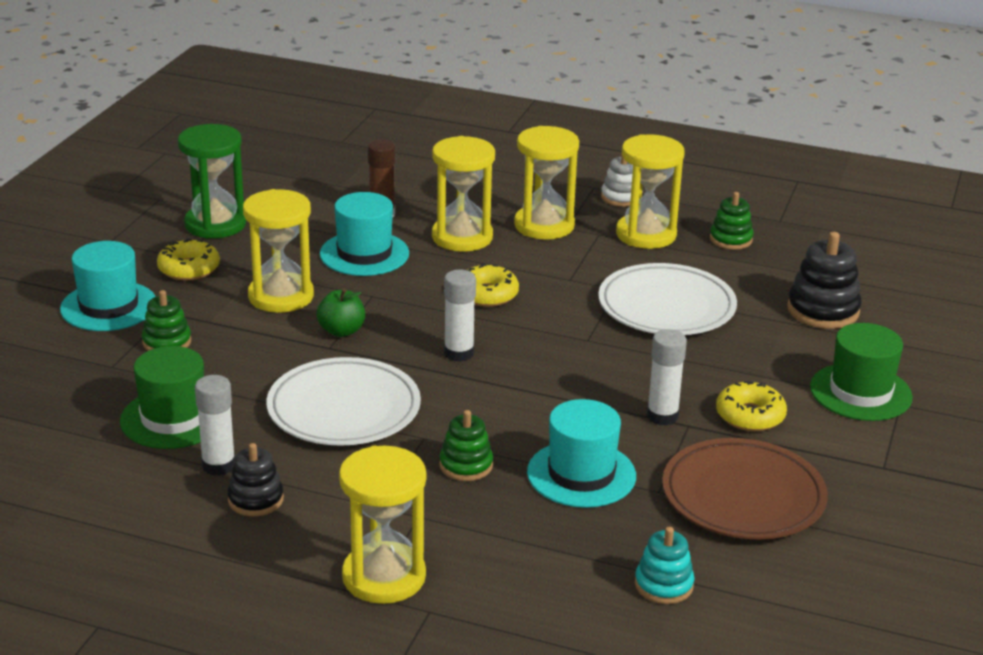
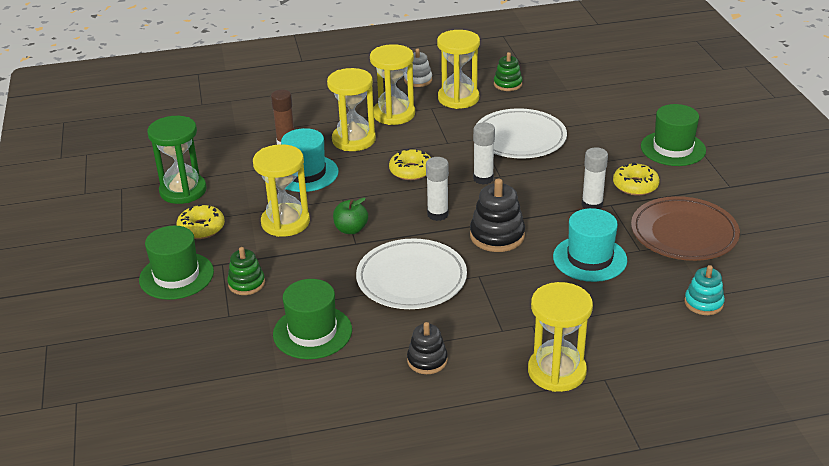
camera: 30 degrees left, 5 degrees up
turquoise hat [60,241,156,331] -> green hat [139,226,214,300]
white glue stick [195,375,235,476] -> white glue stick moved to [473,122,495,185]
green stacking toy [439,410,493,481] -> none
black stacking toy [787,232,862,329] -> black stacking toy moved to [470,179,525,252]

